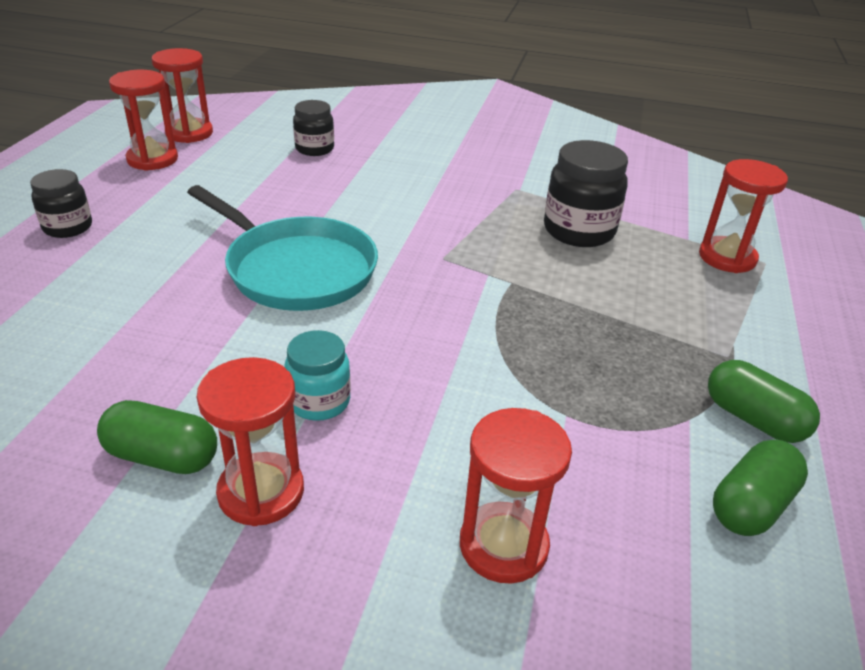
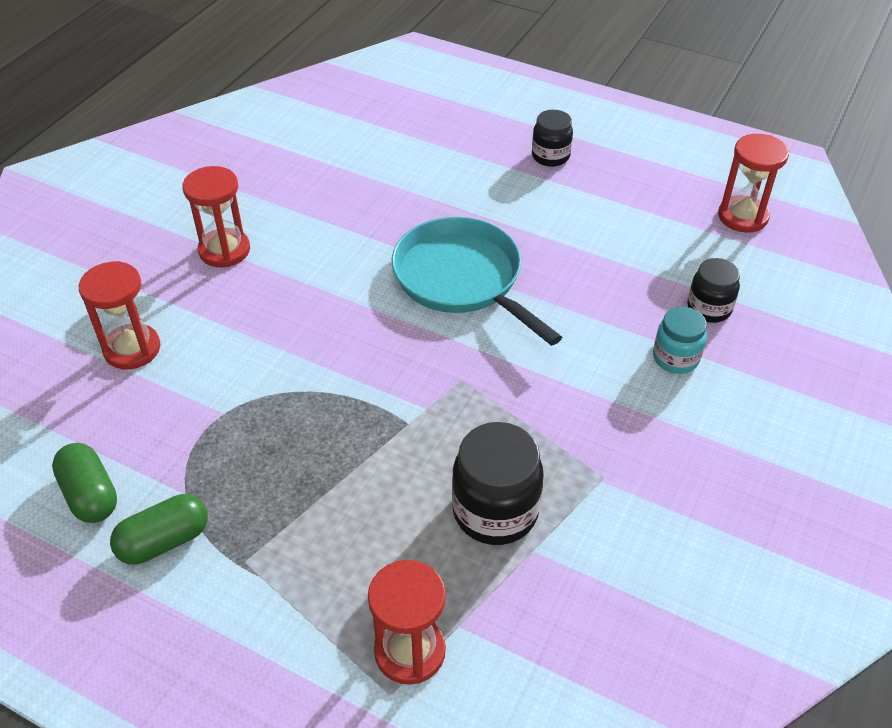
camera: 105 degrees right, 10 degrees up
green capsule [97,400,217,474] -> none
red hourglass [109,70,178,171] -> none
turquoise pan [187,185,378,311] -> turquoise pan turned 90 degrees clockwise [392,217,562,346]
turquoise jar [284,330,351,421] -> turquoise jar moved to [653,307,707,374]

